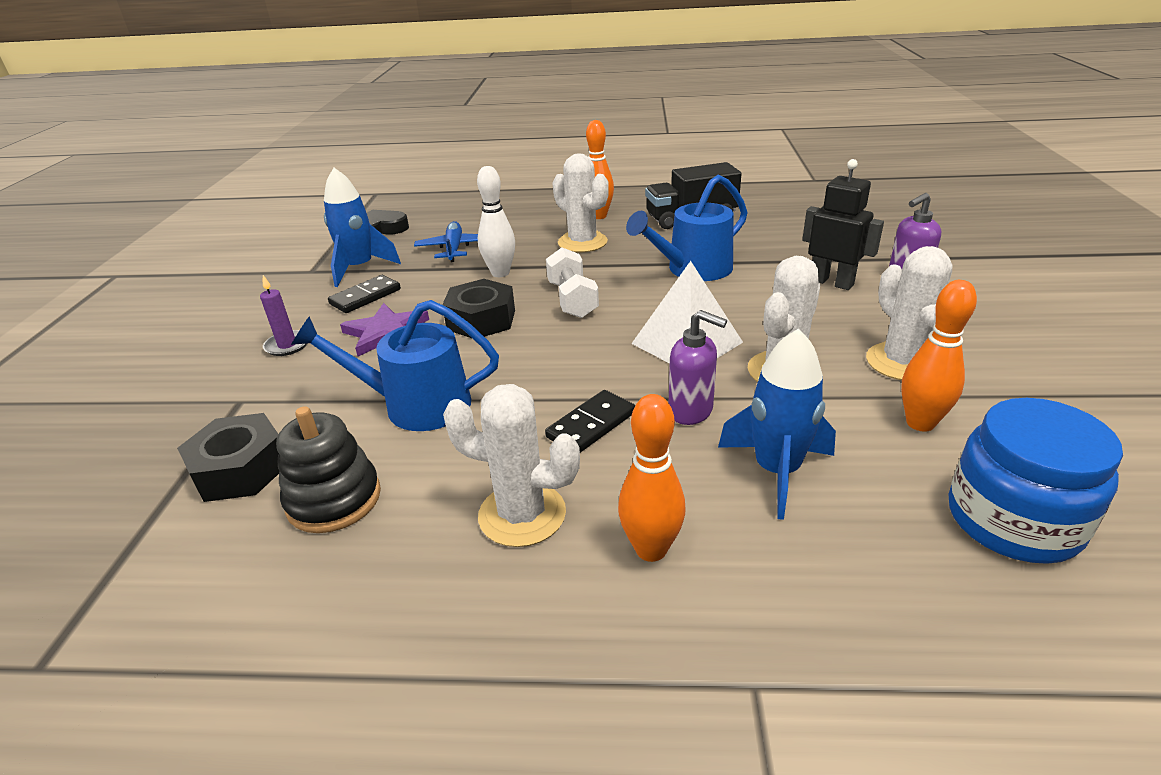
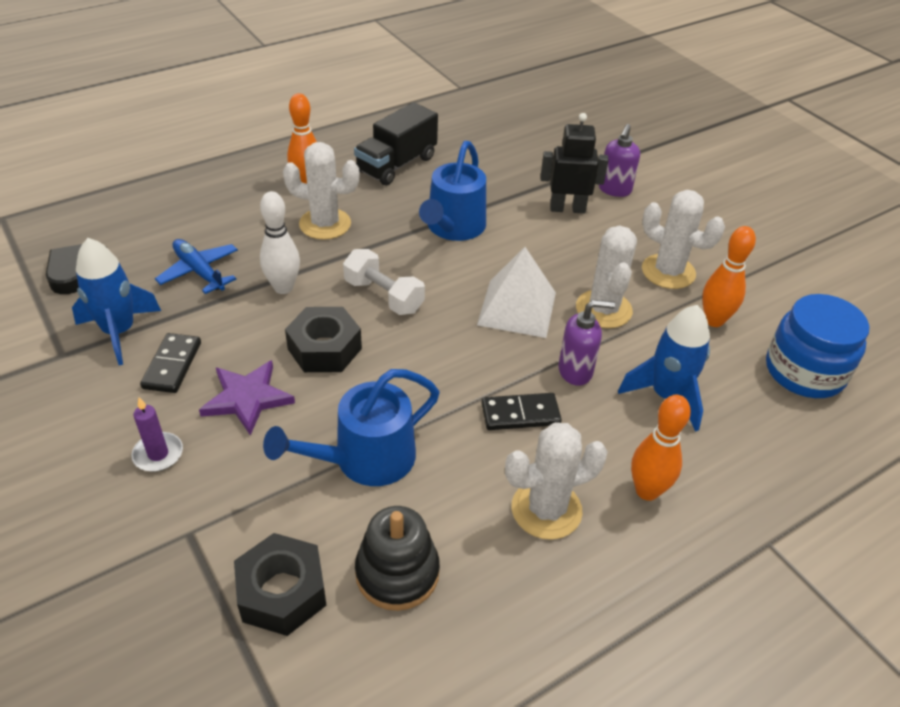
camera: 40 degrees left, 10 degrees up
black domino [545,390,635,453] -> black domino turned 75 degrees clockwise [481,393,562,430]

